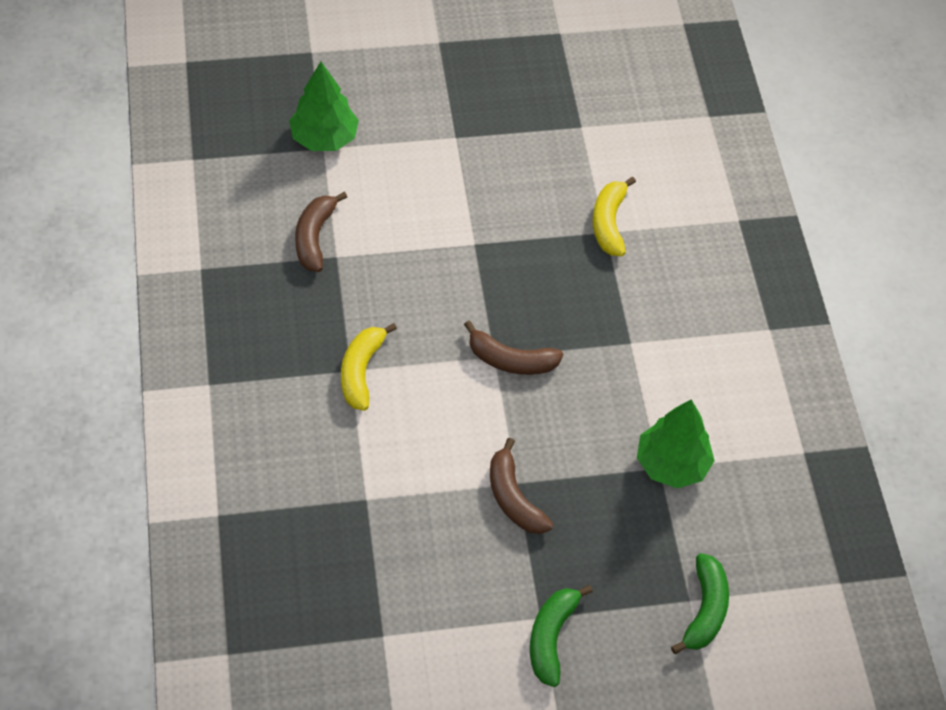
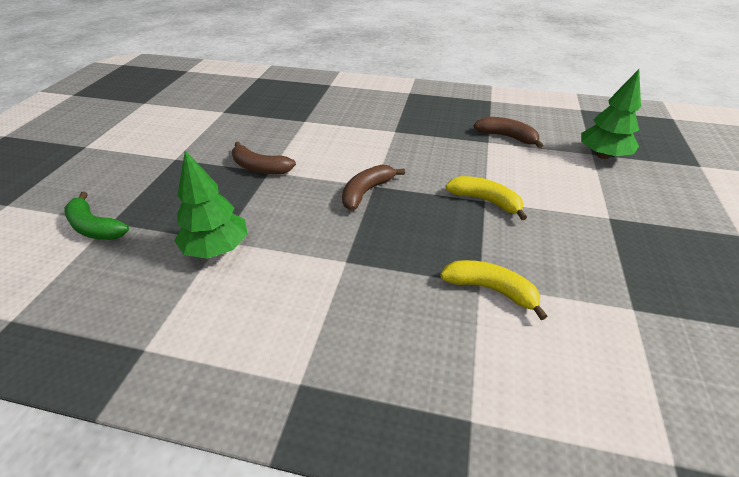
camera: 115 degrees right, 15 degrees down
yellow banana [341,323,397,411] -> yellow banana moved to [445,176,527,220]
brown banana [490,438,553,534] -> brown banana turned 150 degrees counterclockwise [232,142,296,174]
green banana [530,585,593,687] -> none

